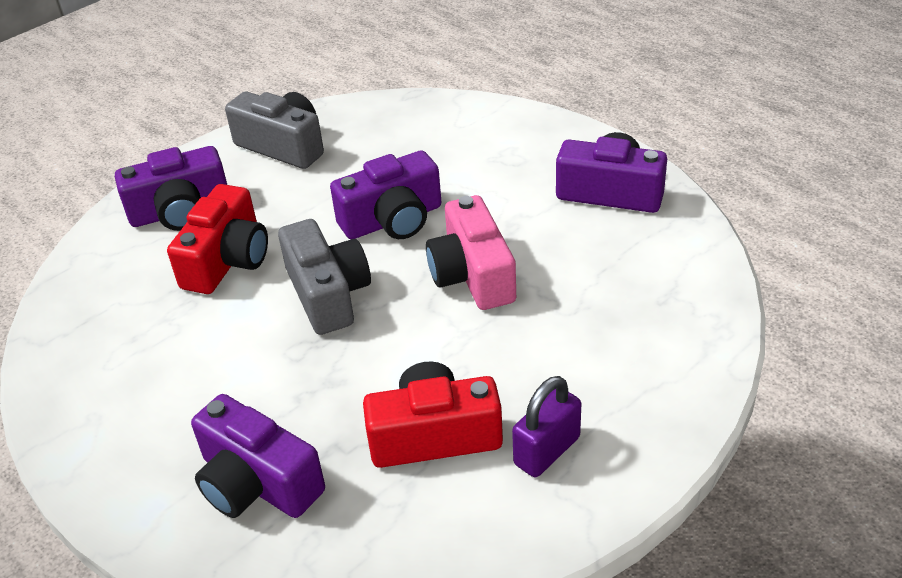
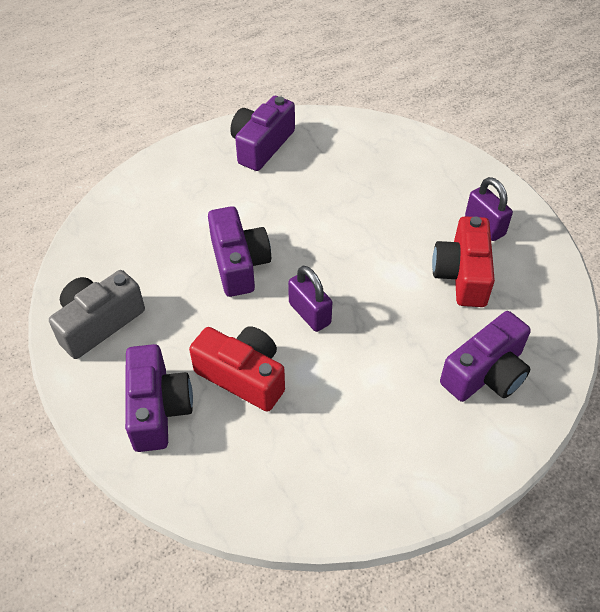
camera: 80 degrees left, 10 degrees up
grey camera [278,219,371,335] -> purple padlock [288,266,332,332]
pink camera [426,195,516,310] -> none

